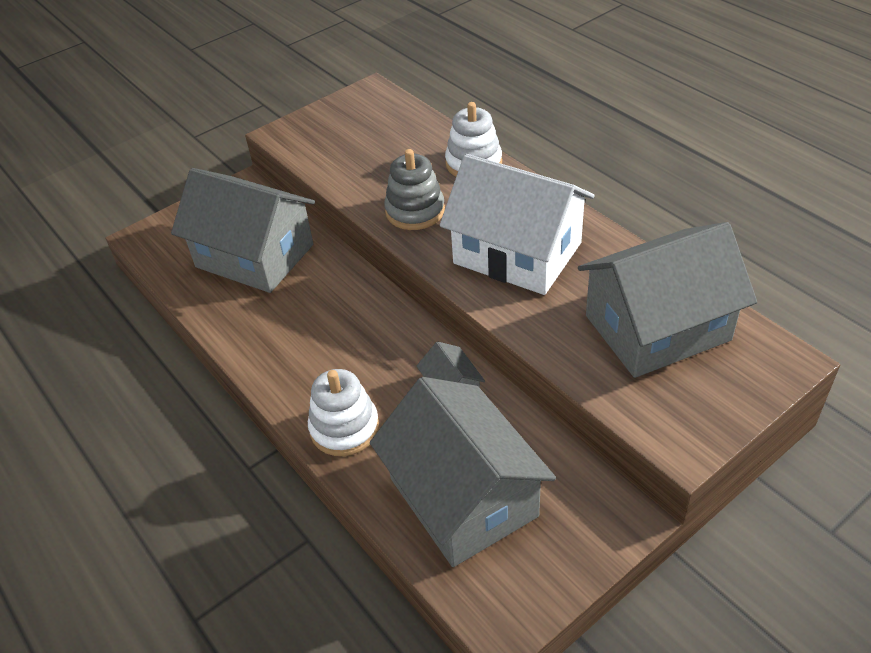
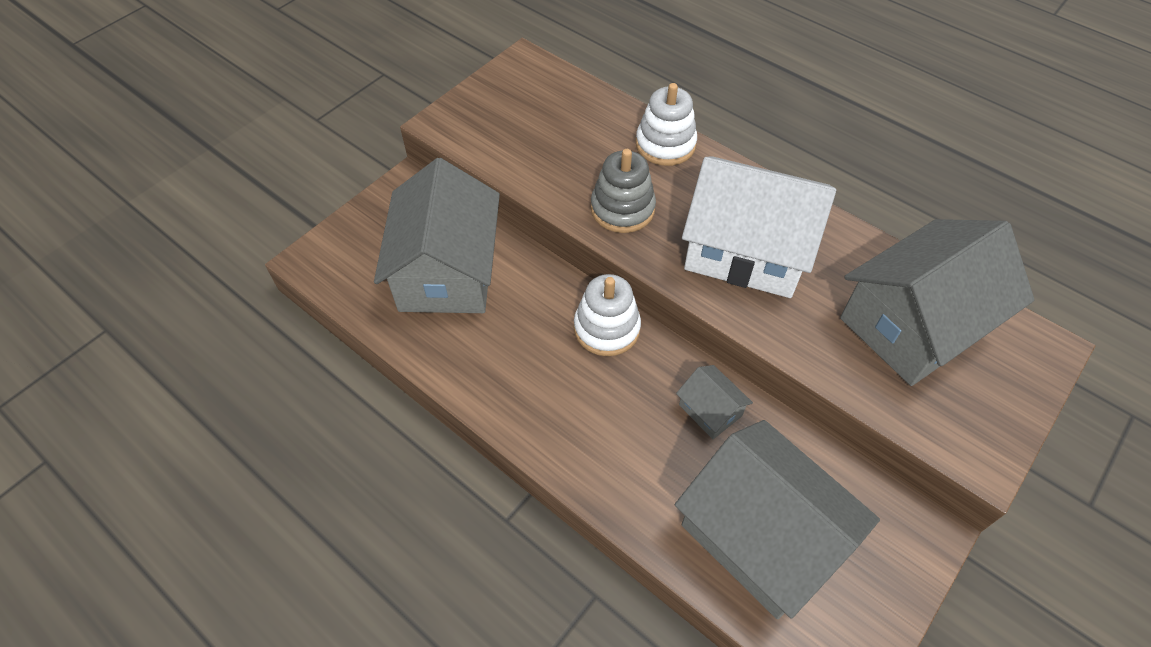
camera: 15 degrees left, 10 degrees up
grey house [171,168,315,293] -> grey house turned 75 degrees clockwise [374,158,500,313]
white stacking toy [308,369,379,456] -> white stacking toy moved to [574,274,641,356]

